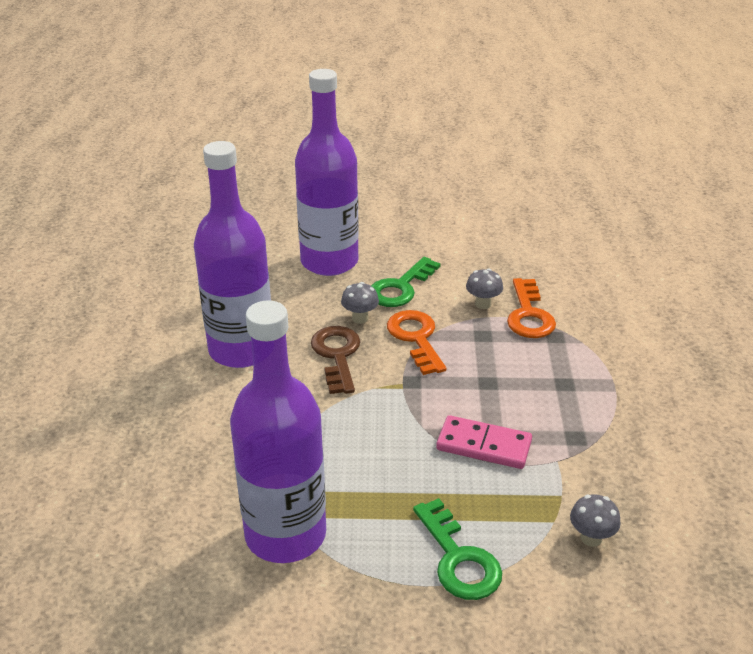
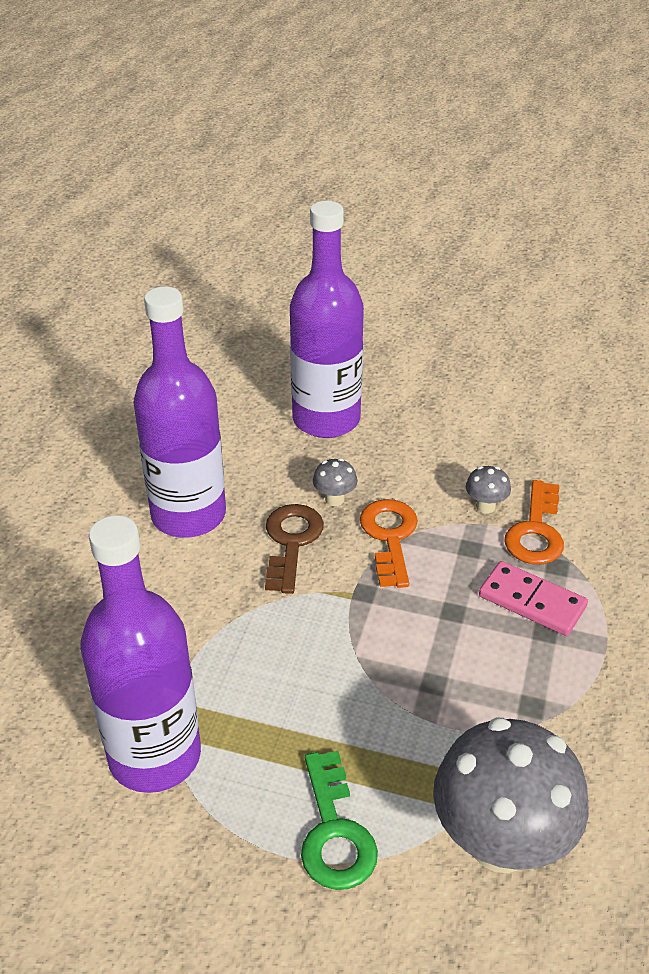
camera: 15 degrees right, 5 degrees up
green key [371,257,441,307] -> none
pink domino [436,415,532,469] -> pink domino moved to [479,561,588,636]
grey mushroom [570,494,621,547] -> grey mushroom [433,717,589,873], size x2.46

